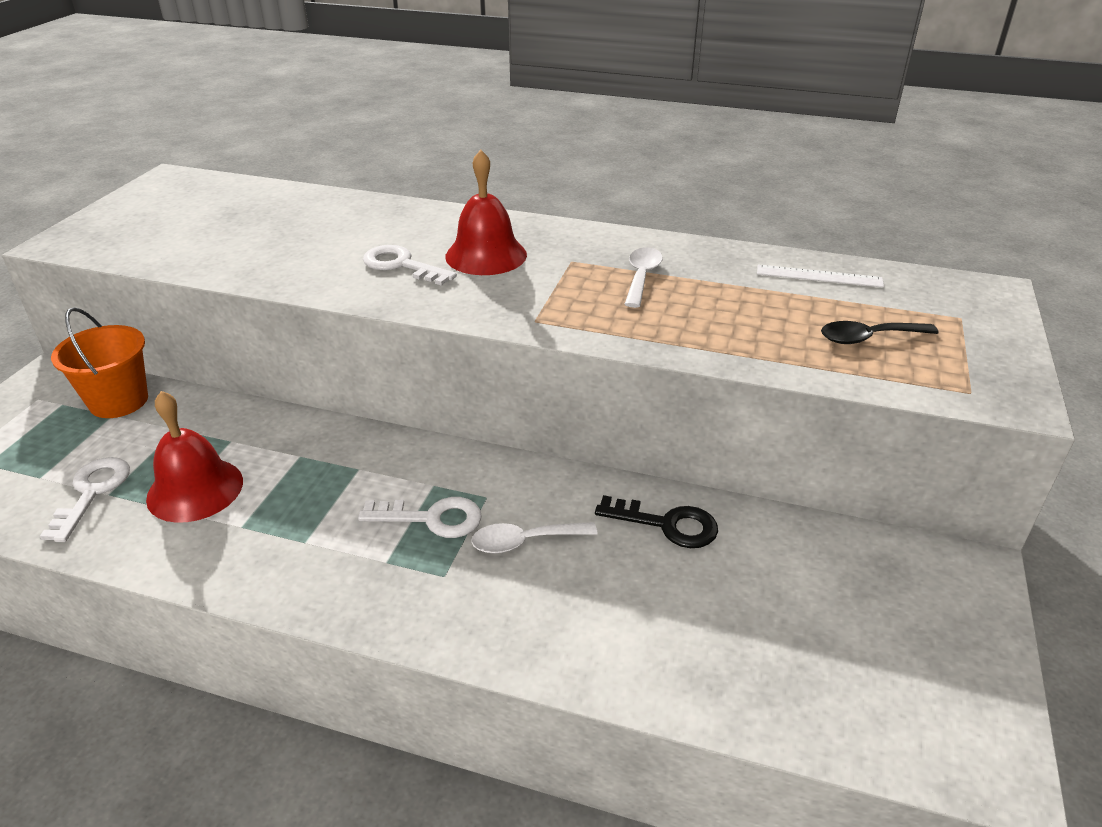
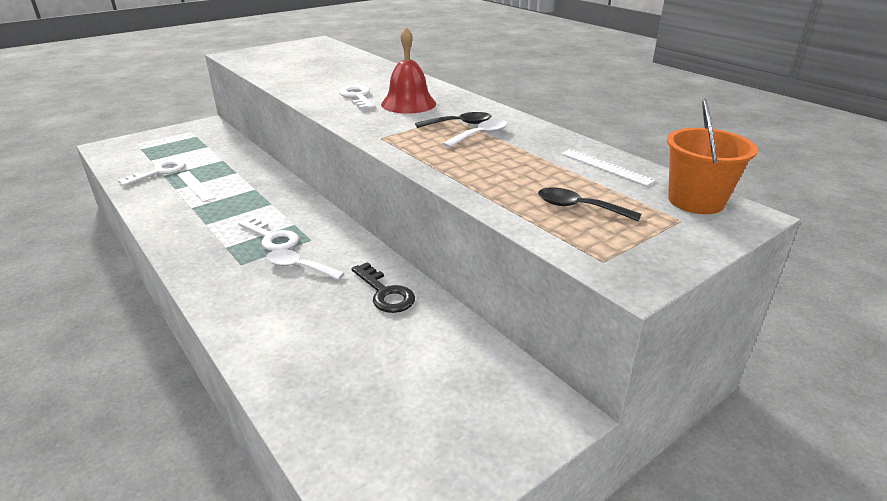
camera: 35 degrees right, 5 degrees down
orange bucket [51,307,148,418] -> orange bucket moved to [667,99,758,214]
red bell [146,391,243,523] -> white ruler [177,171,215,202]
none -> black spoon [415,112,492,128]

